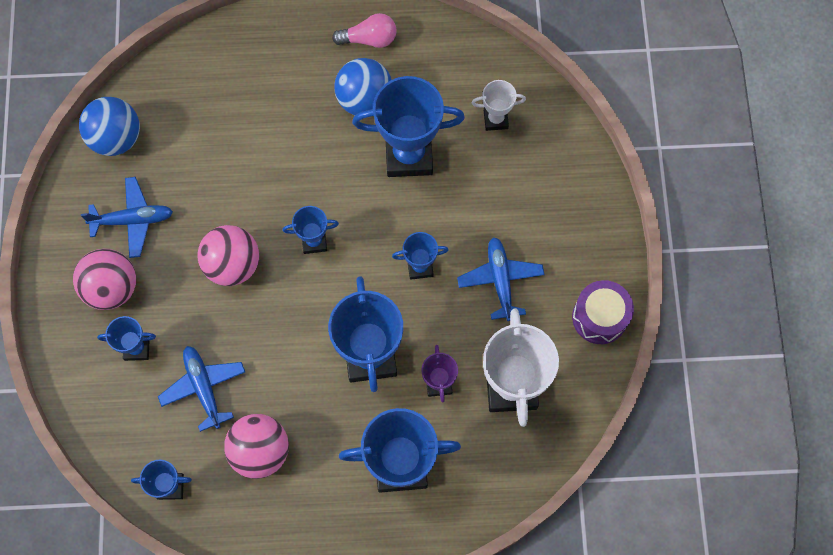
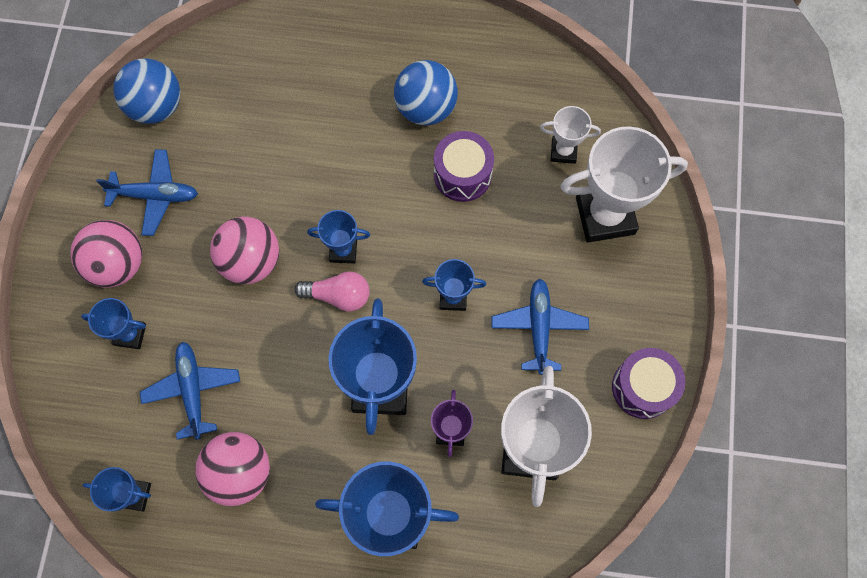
camera: 10 degrees right, 0 degrees up
pink light bulb [332,13,397,48] -> pink light bulb moved to [294,271,370,311]
blue trophy [352,76,465,177] -> purple drum [434,131,494,202]
none -> white trophy [560,126,688,242]

